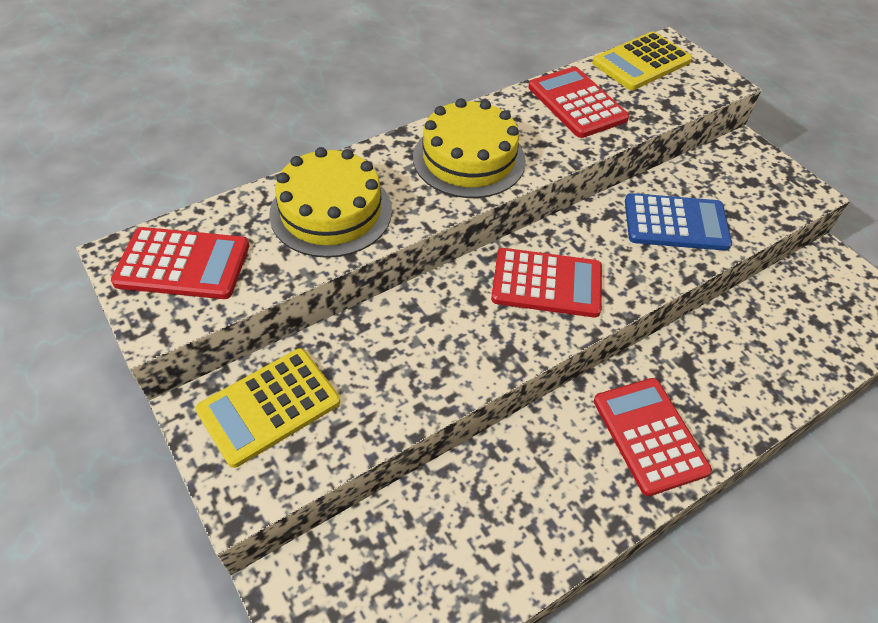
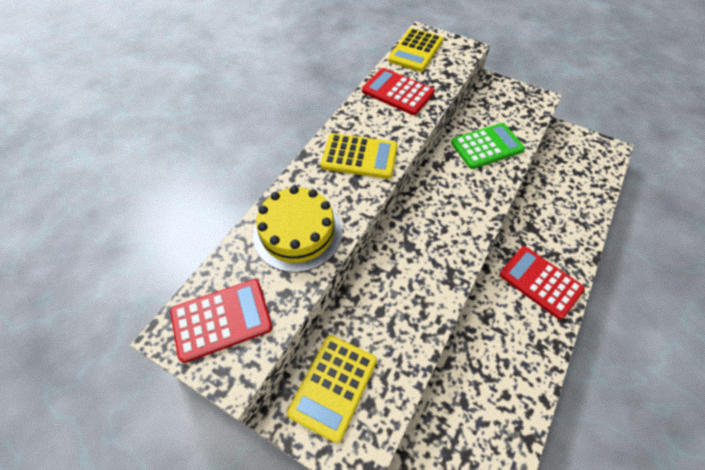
camera: 25 degrees left, 5 degrees up
yellow cake [413,98,526,198] -> yellow calculator [321,133,398,179]
red calculator [491,248,602,317] -> none
blue calculator [625,193,732,251] -> green calculator [451,123,525,169]

